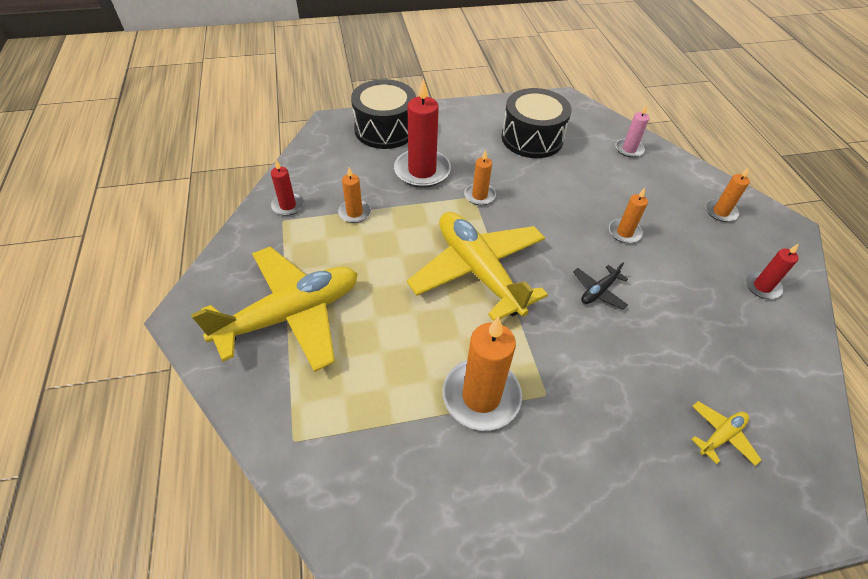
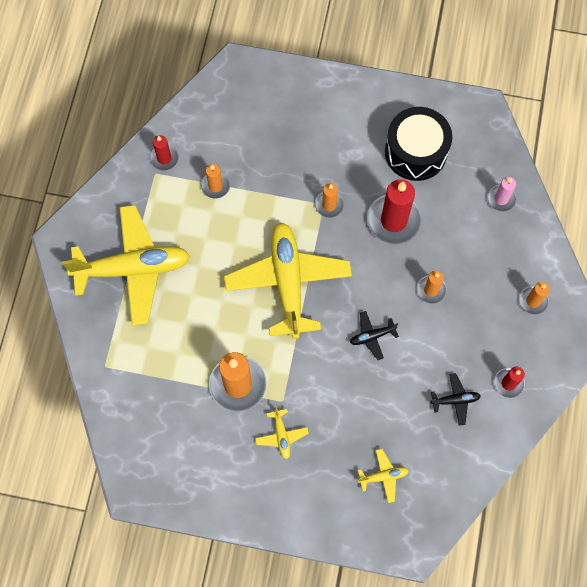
camera: 25 degrees right, 20 degrees up
black drum [351,79,416,149] -> none
red candle [394,78,451,188] -> red candle moved to [367,179,422,244]
none -> yellow plane [255,407,309,459]
none -> black plane [430,373,481,426]

